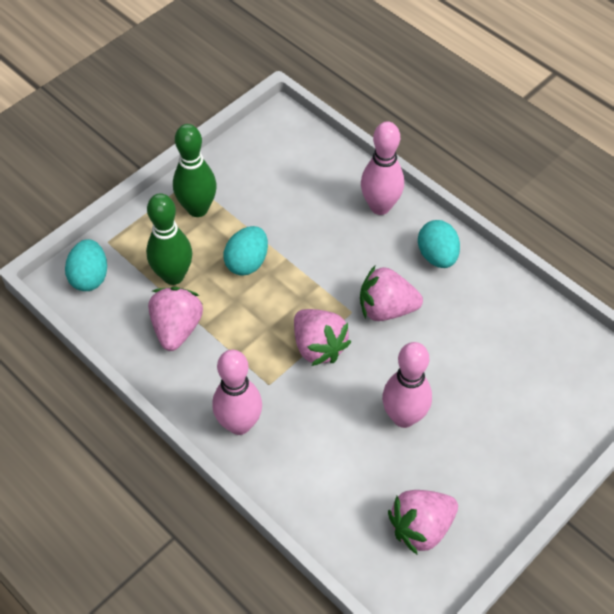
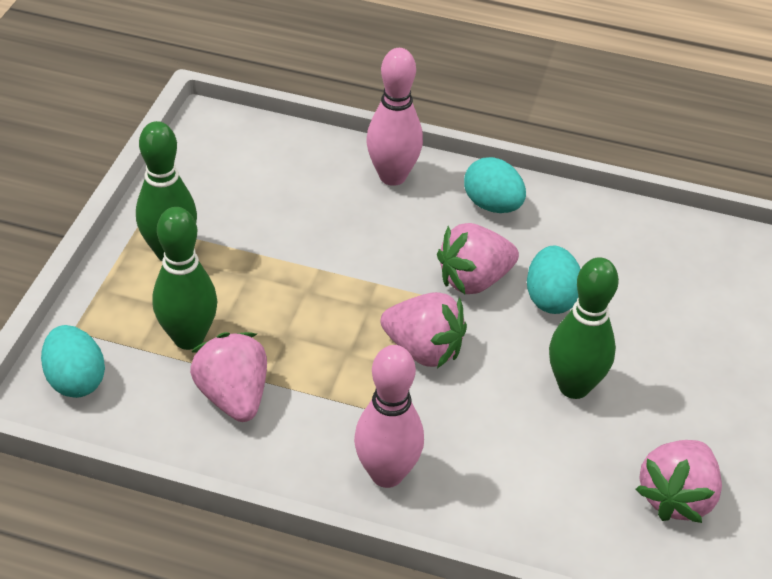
camera: 30 degrees left, 10 degrees down
turquoise egg [223,226,268,276] -> turquoise egg moved to [527,246,581,314]
pink bowling pin [382,342,432,428] -> green bowling pin [549,257,619,399]

